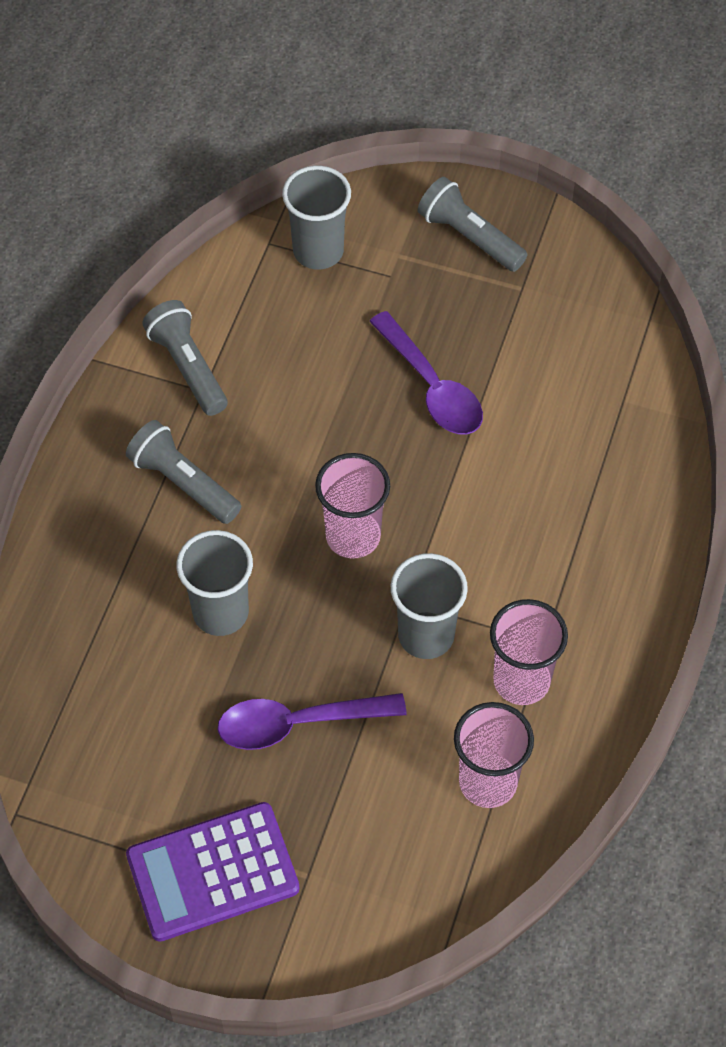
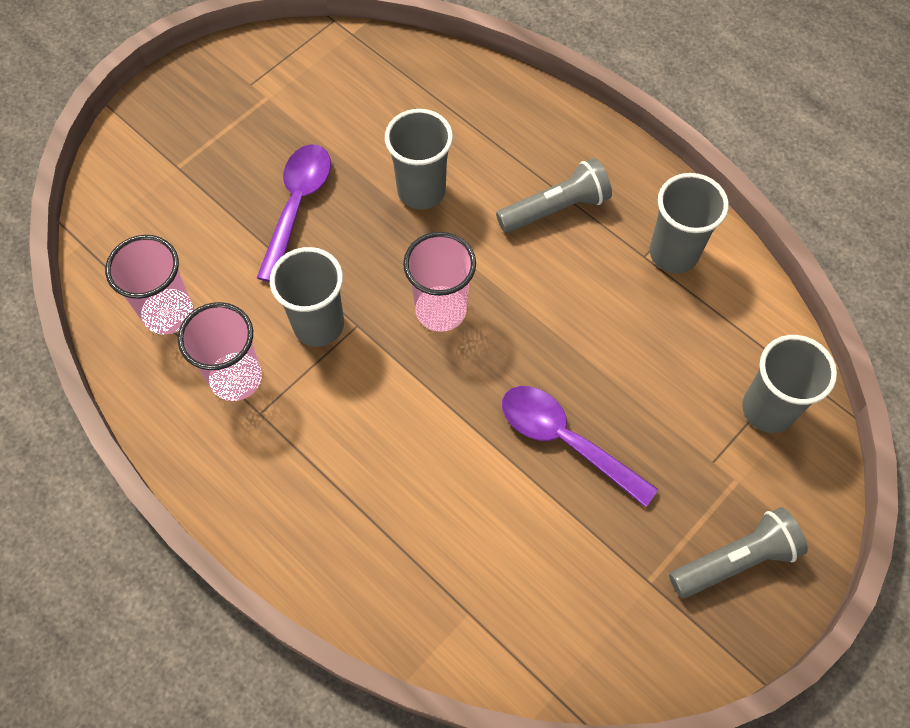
camera: 115 degrees right, 5 degrees up
purple calculator [126,802,300,942] -> none
grey flashlight [142,300,228,416] -> grey cup [650,173,729,273]
purple spoon [369,311,483,435] -> purple spoon turned 45 degrees clockwise [502,386,658,507]

